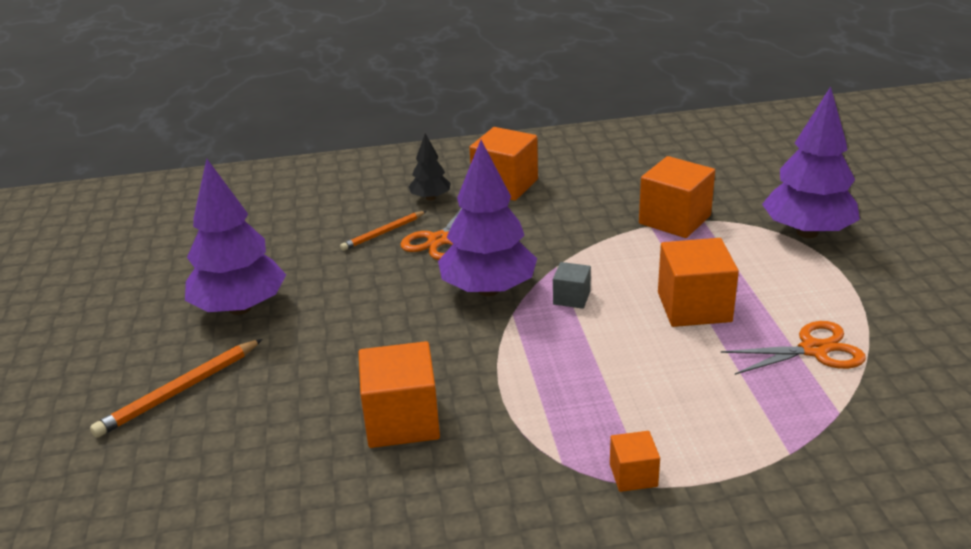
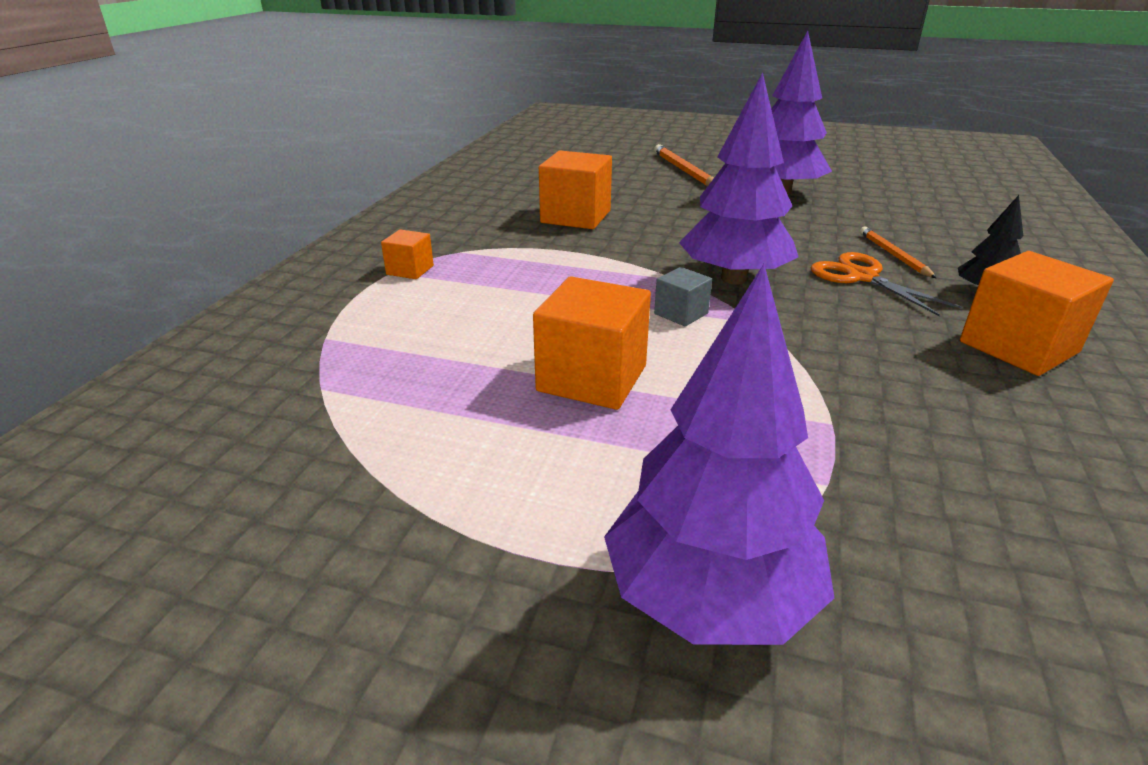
camera: 115 degrees right, 0 degrees up
orange cube [639,156,715,238] -> none
orange scissors [721,321,866,375] -> none

